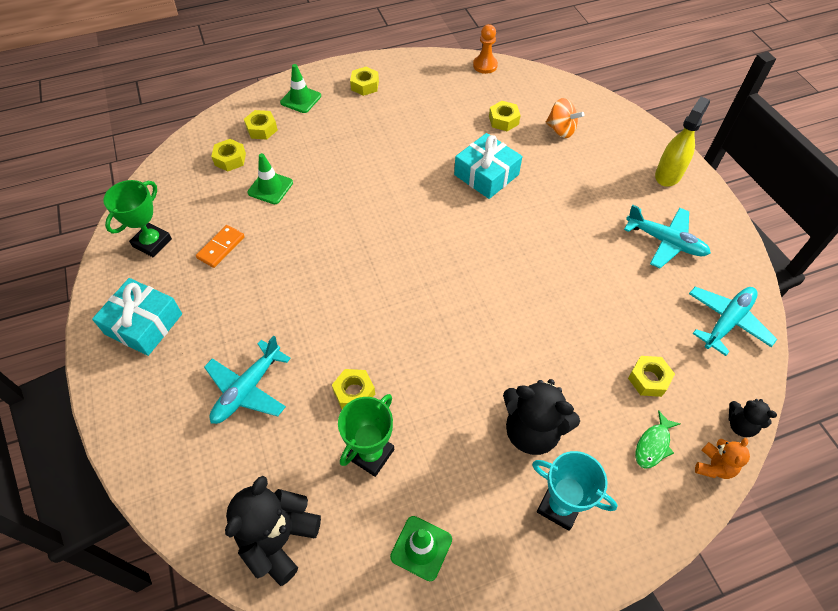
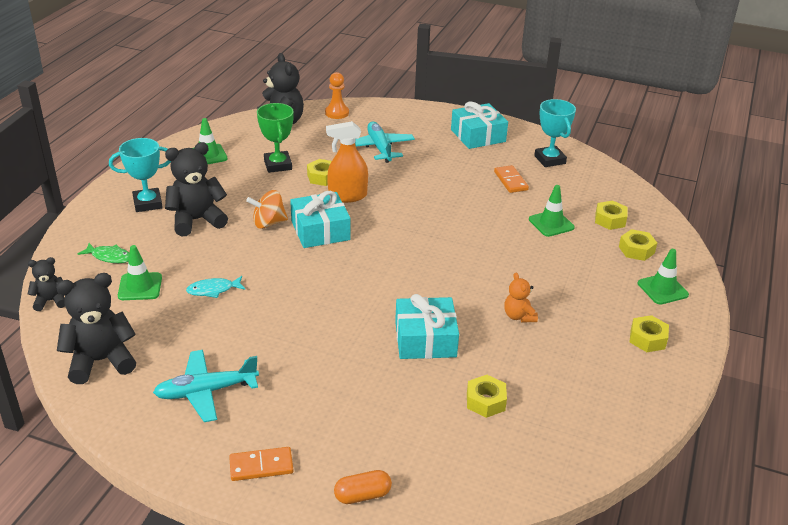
camera: 130 degrees right, 20 degrees down
green trophy [103,180,172,257] -> turquoise trophy [534,99,576,167]
orange pawn [473,24,498,74] -> orange pawn moved to [325,72,349,119]
orange spinning top [546,98,584,138] -> orange spinning top moved to [246,190,288,229]
yellow nut [628,356,675,397] -> green traffic cone [118,245,162,300]
green fish [635,410,681,469] -> green fish turned 120 degrees clockwise [78,243,129,263]
yellow spray bottle [655,97,710,187] -> orange domino [229,447,293,481]
turquoise plane [689,287,777,356] -> black teddy bear [56,273,136,384]
orange teddy bear [695,438,750,479] -> orange teddy bear moved to [504,273,538,322]
none -> turquoise fish [186,276,245,298]
none -> turquoise gift [290,191,351,248]
none -> orange spray bottle [326,121,368,203]
none -> orange capsule [334,470,392,504]

